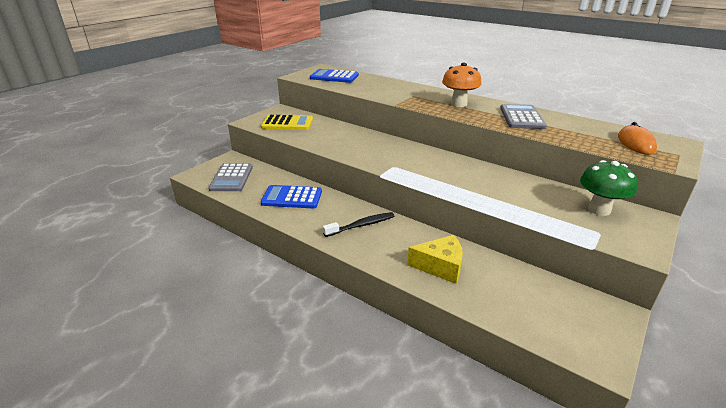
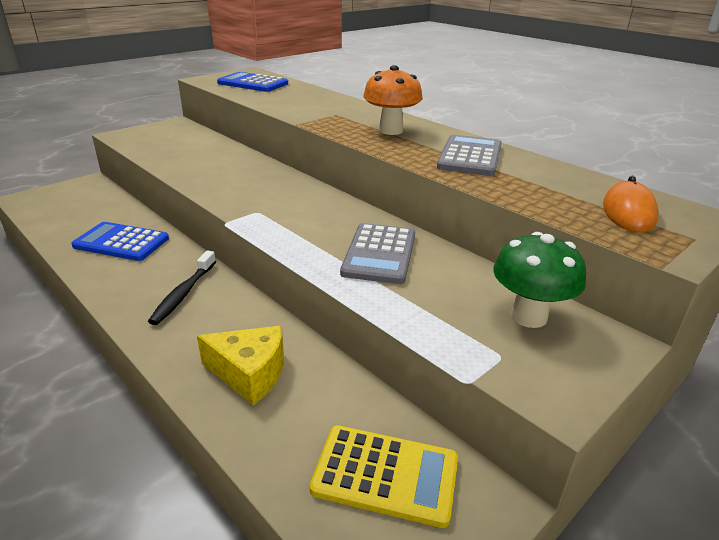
camera: 10 degrees right, 0 degrees up
grey calculator [208,163,253,191] -> grey calculator moved to [340,223,415,284]
yellow calculator [261,115,313,130] -> yellow calculator moved to [310,425,458,528]
black toothbrush [323,212,394,237] -> black toothbrush turned 120 degrees clockwise [148,251,216,325]

